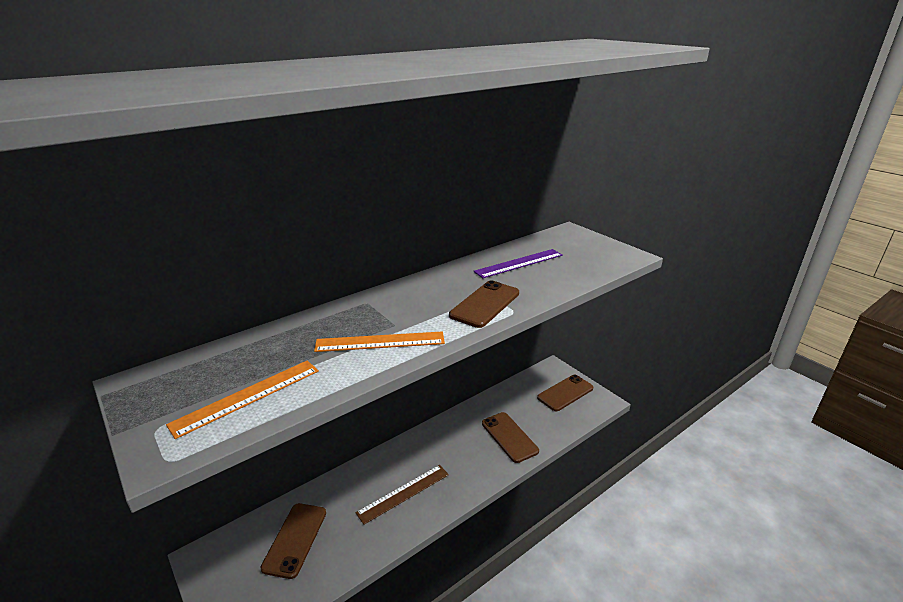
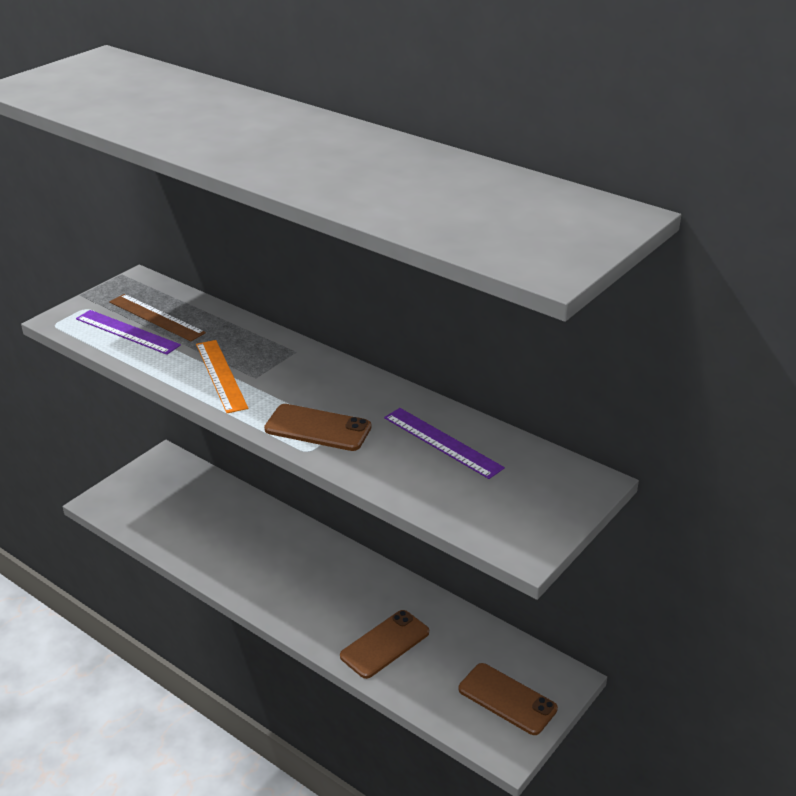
camera: 75 degrees right, 5 degrees up
orange ruler [166,361,319,439] -> purple ruler [76,310,181,355]
brown phone [261,503,326,579] -> none
brown ruler [356,465,449,525] -> brown ruler moved to [109,294,206,341]

